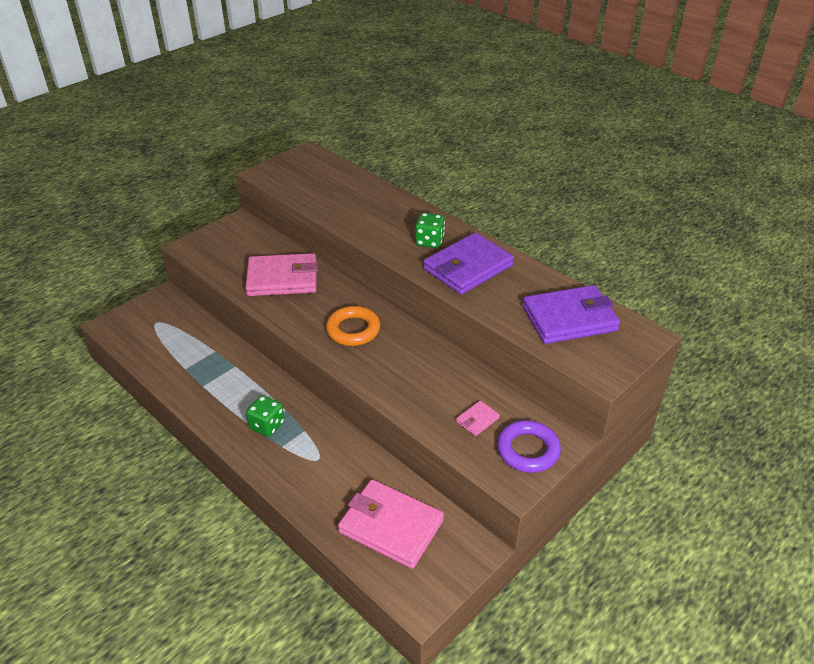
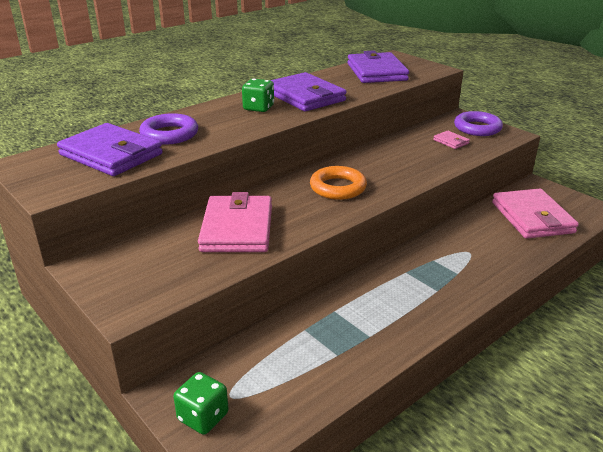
camera: 85 degrees left, 10 degrees down
green dice [246,395,284,437] -> green dice moved to [173,372,229,435]
pink wallet [338,480,444,569] -> pink wallet turned 45 degrees counterclockwise [492,189,579,239]
none -> purple wallet [57,123,163,176]
none -> purple ring [139,113,198,145]

